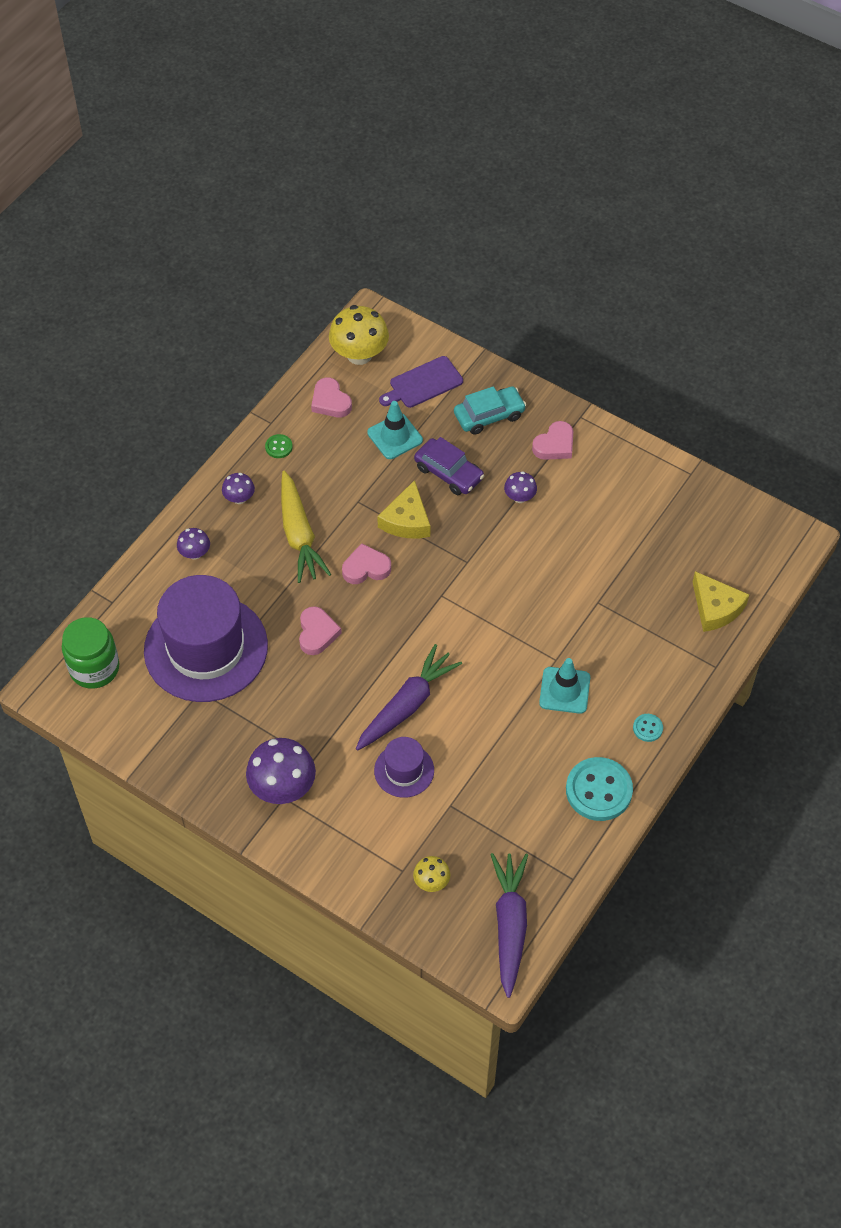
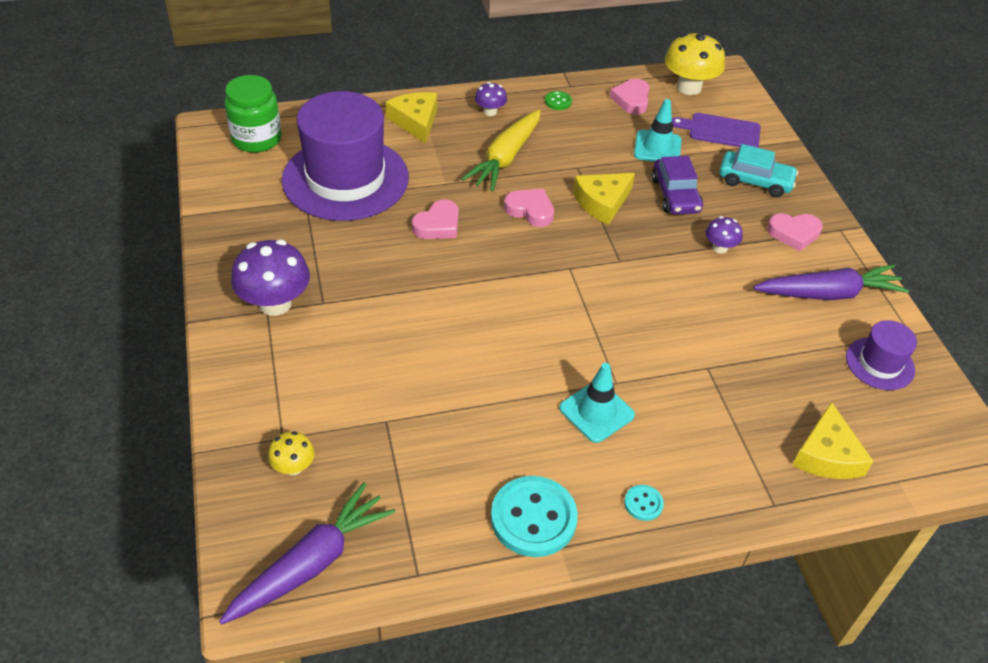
camera: 40 degrees right, 10 degrees down
purple mushroom [177,528,210,559] -> yellow cheese [386,92,437,143]
purple carrot [356,644,462,750] -> purple carrot moved to [753,264,909,300]
purple hat [374,737,434,798] -> purple hat moved to [846,320,917,390]

